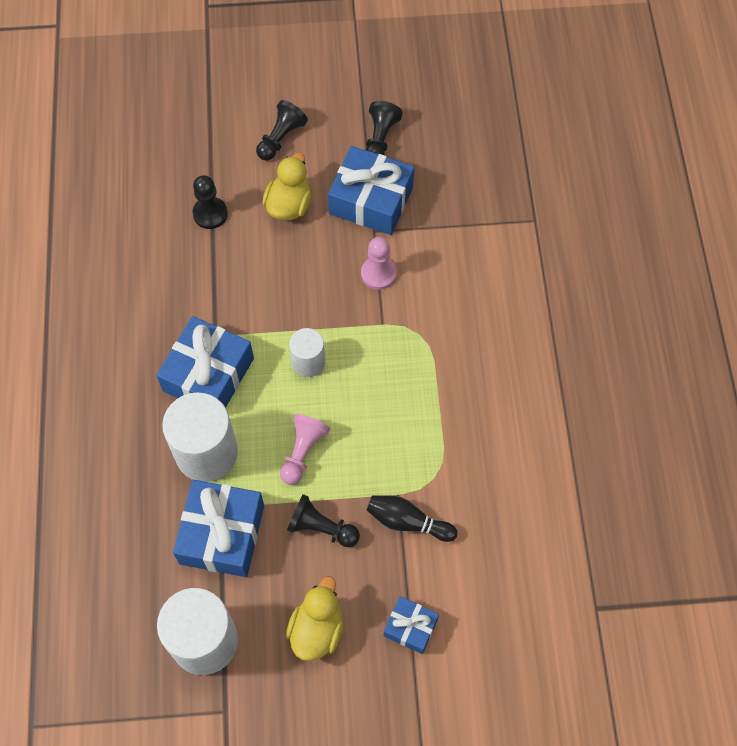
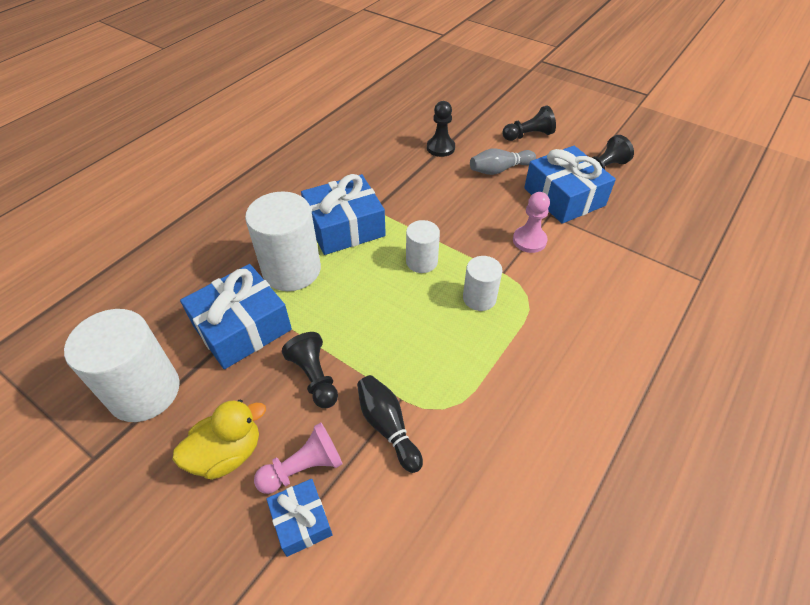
camera: 40 degrees right, 15 degrees down
yellow duck [263,153,311,221] -> grey bowling pin [470,148,536,175]
pink pawn [280,414,330,485] -> pink pawn moved to [254,422,342,494]
none -> white cylinder [463,256,502,311]

